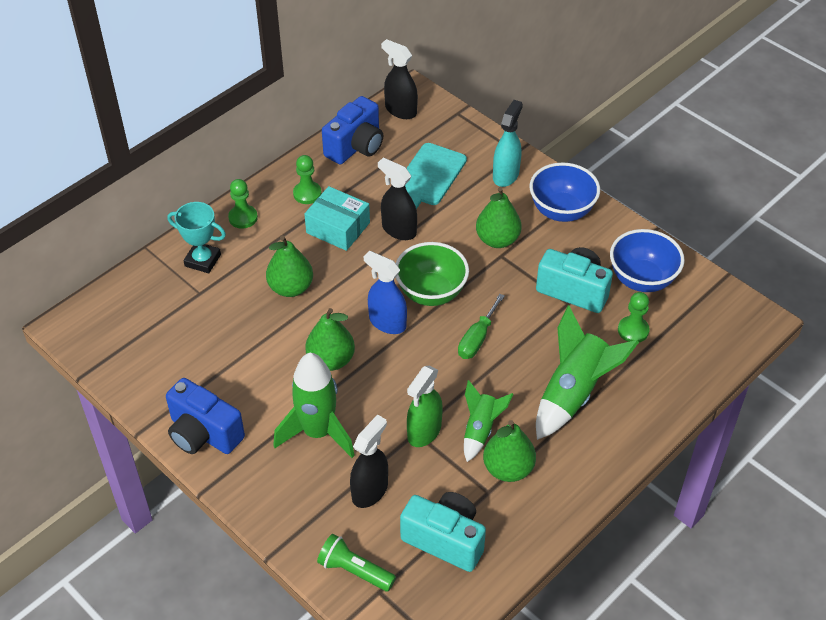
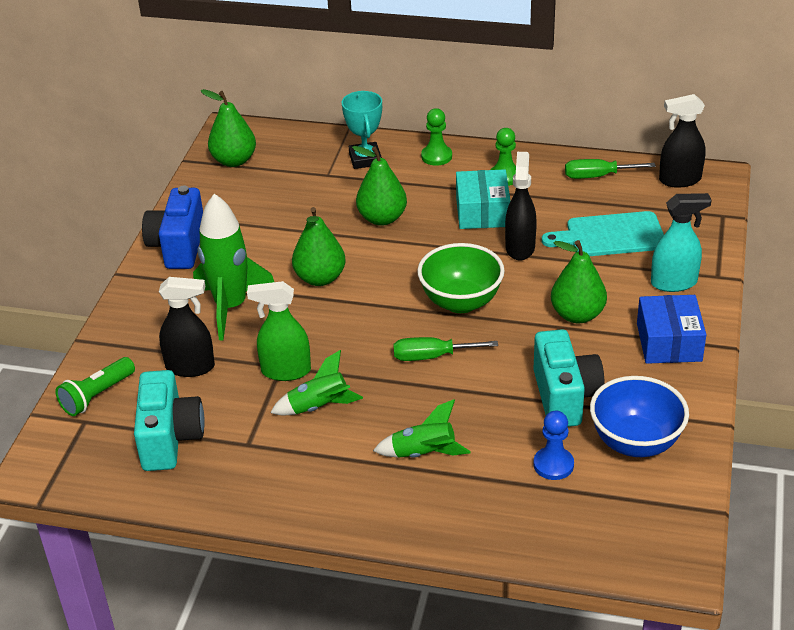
camera: 60 degrees right, 10 degrees down
green flashlight [317,534,396,591] -> green flashlight turned 135 degrees counterclockwise [55,357,135,416]
blue camera [322,96,383,164] -> green screwdriver [565,159,656,179]
blue spray bottle [364,251,407,334] -> none
black spray bottle [381,39,418,119] -> black spray bottle turned 105 degrees counterclockwise [659,94,706,188]
green pear [483,420,536,482] -> green pear moved to [201,89,256,167]
blue bowl [529,163,600,222] -> blue box [637,295,707,364]
green rocket [536,305,639,440] -> green rocket [373,399,471,458], size x0.58
green pawn [618,292,650,342] -> blue pawn [534,411,574,480]

